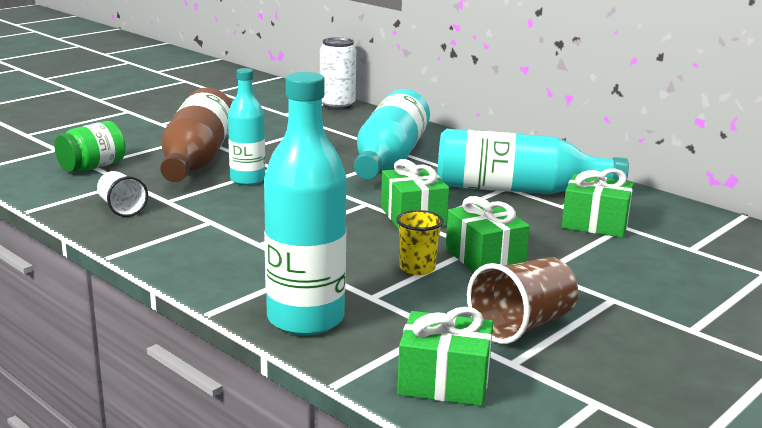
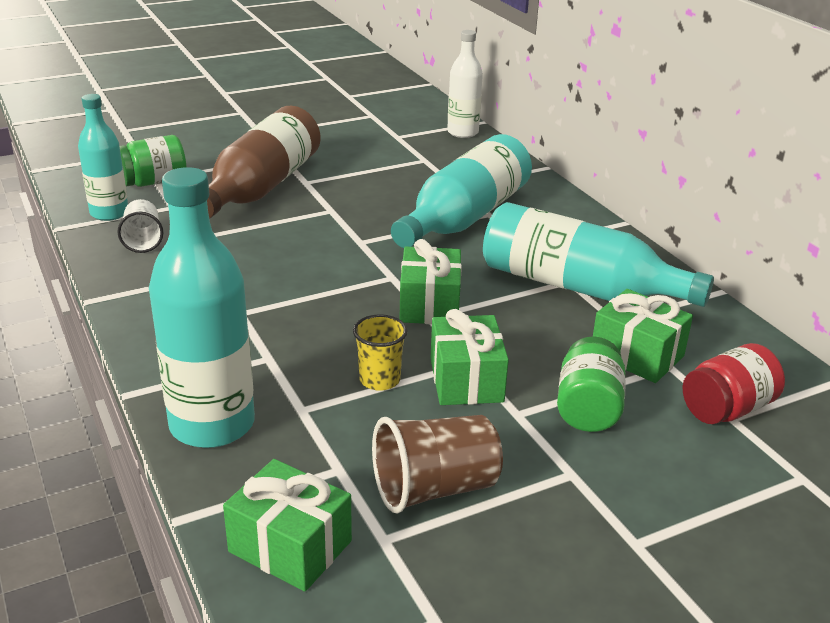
camera: 20 degrees right, 10 degrees up
turquoise bottle [228,68,265,185] -> turquoise bottle moved to [78,94,128,221]
white can [320,37,356,110] -> white bottle [447,30,483,138]
none -> green jar [557,336,626,432]
none -> red jar [683,343,785,424]

